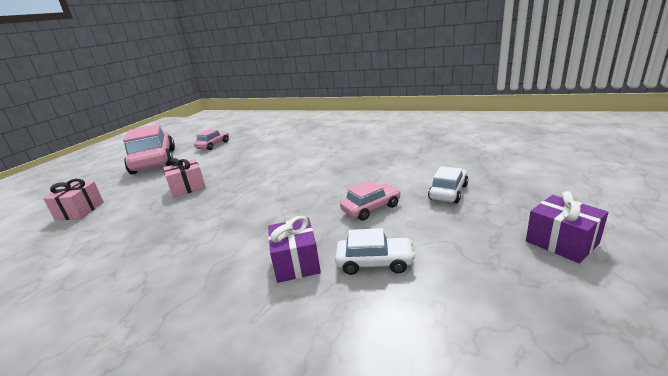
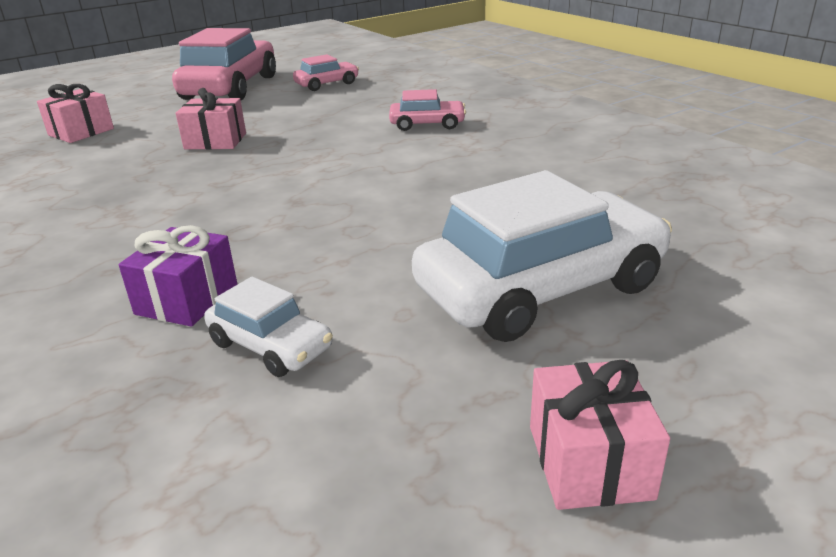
camera: 30 degrees right, 5 degrees up
pink car [340,180,401,221] -> pink car moved to [389,89,466,131]
white car [428,166,468,203] -> white car [412,170,672,342], size x2.06
purple gift [526,191,608,263] -> pink gift [530,360,670,510]

